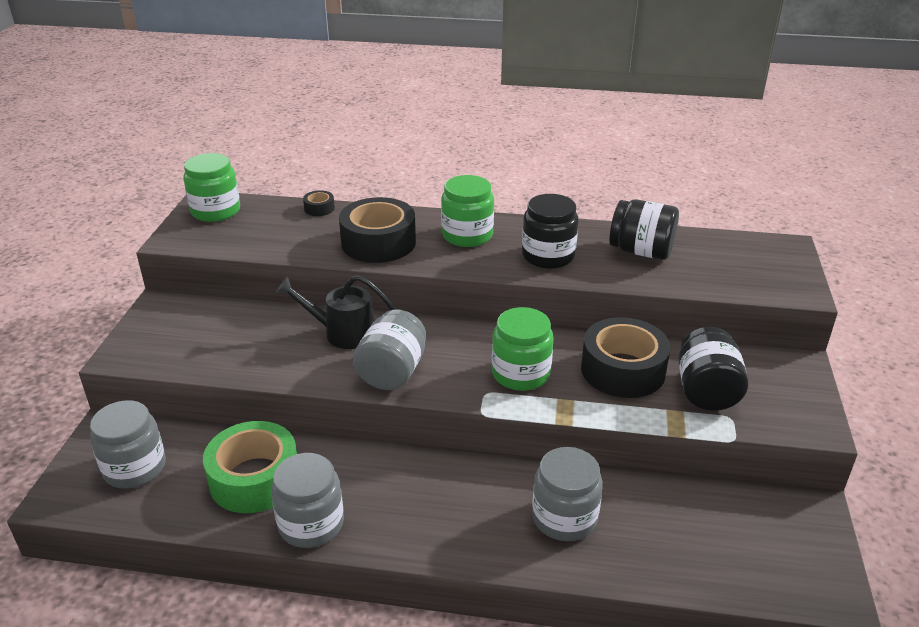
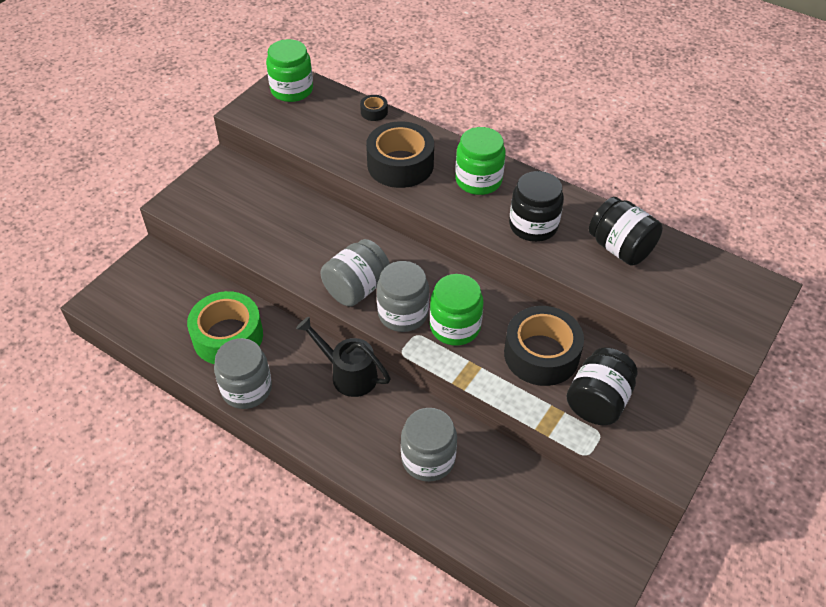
camera: 25 degrees right, 15 degrees up
grey jar [90,400,166,489] -> grey jar moved to [377,261,429,332]
black watering can [276,275,396,349] -> black watering can moved to [296,316,391,397]

